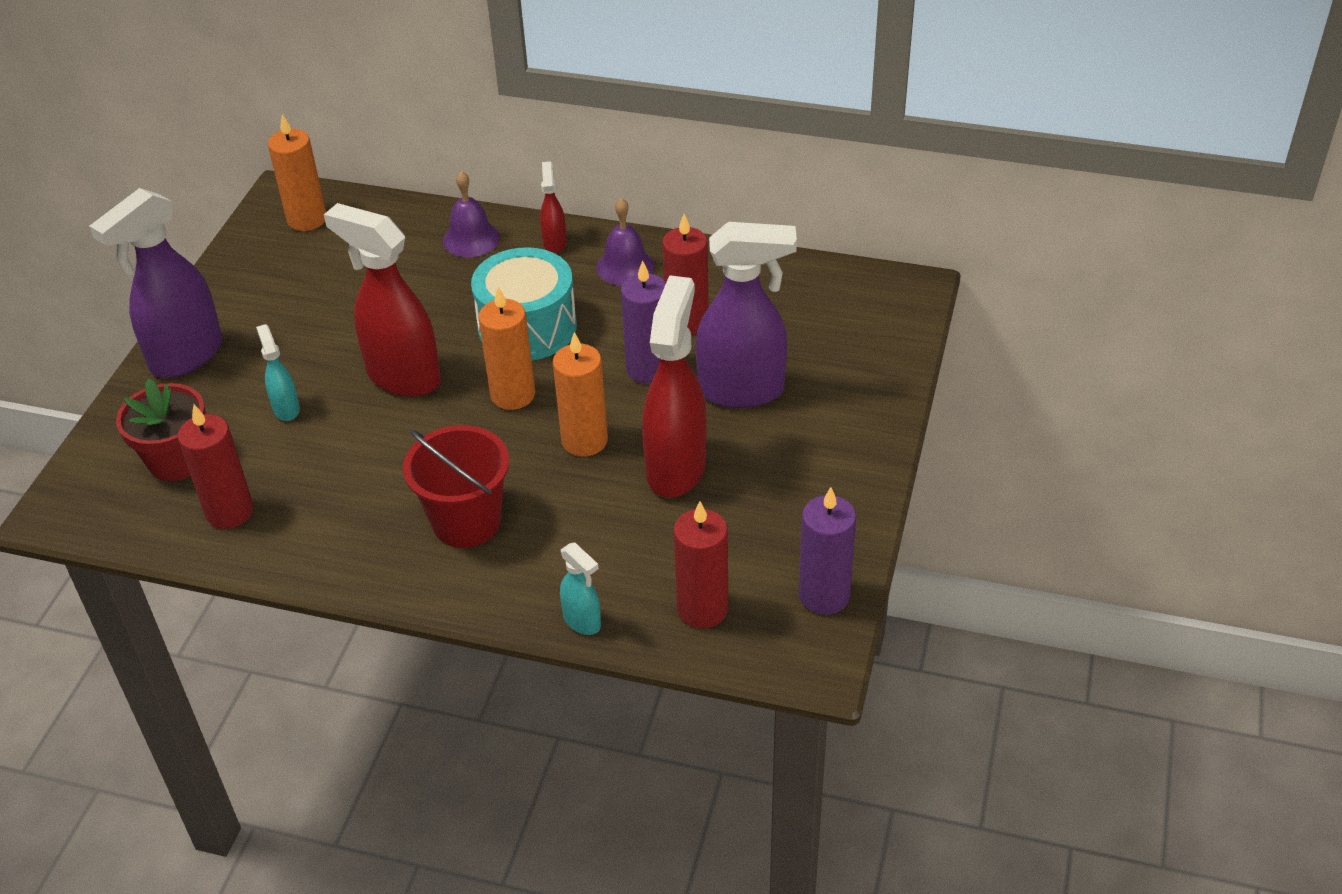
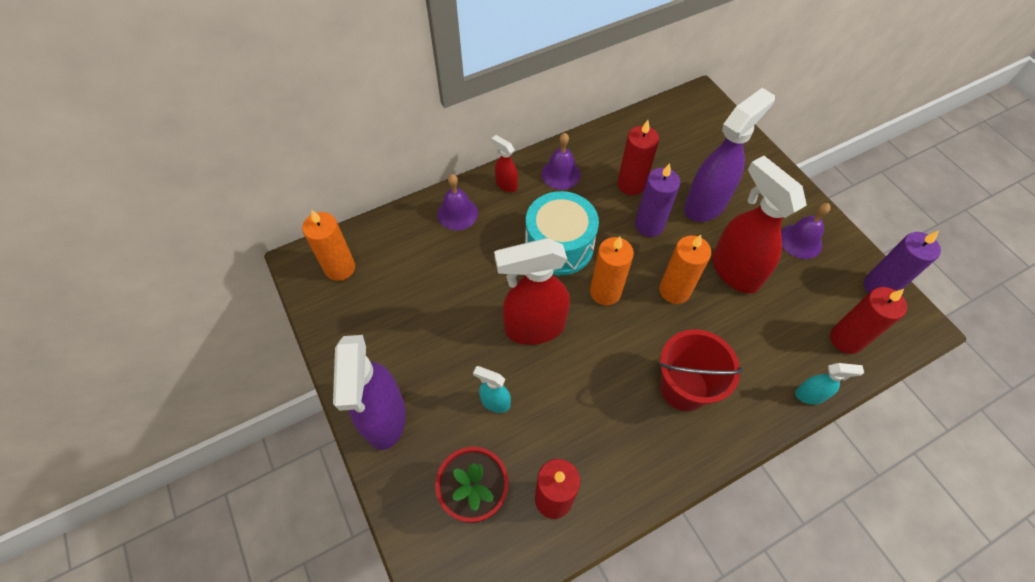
camera: 45 degrees left, 15 degrees up
none -> purple bell [781,203,831,259]

